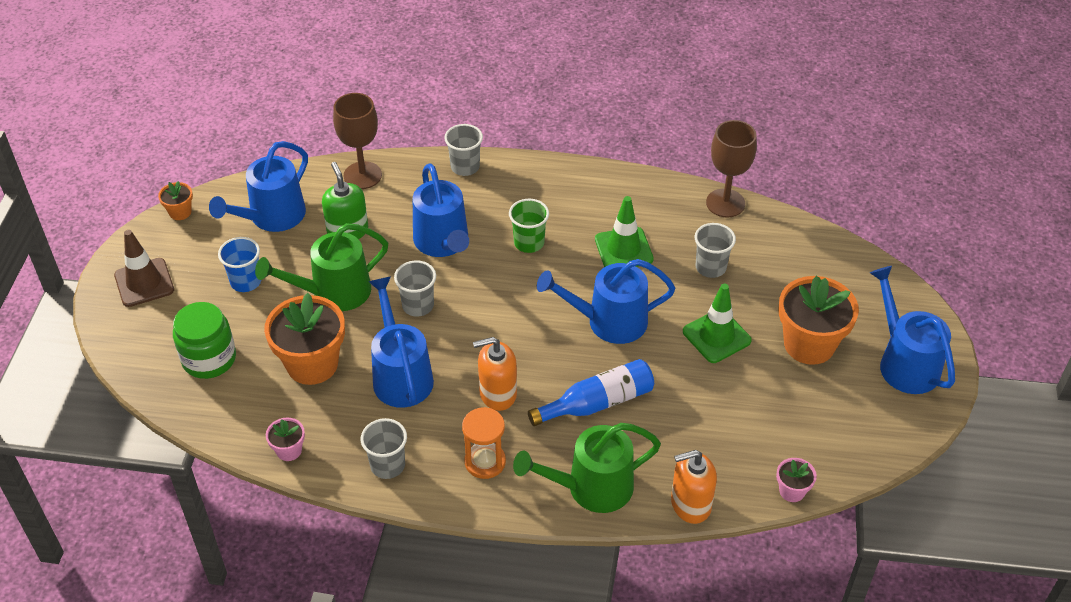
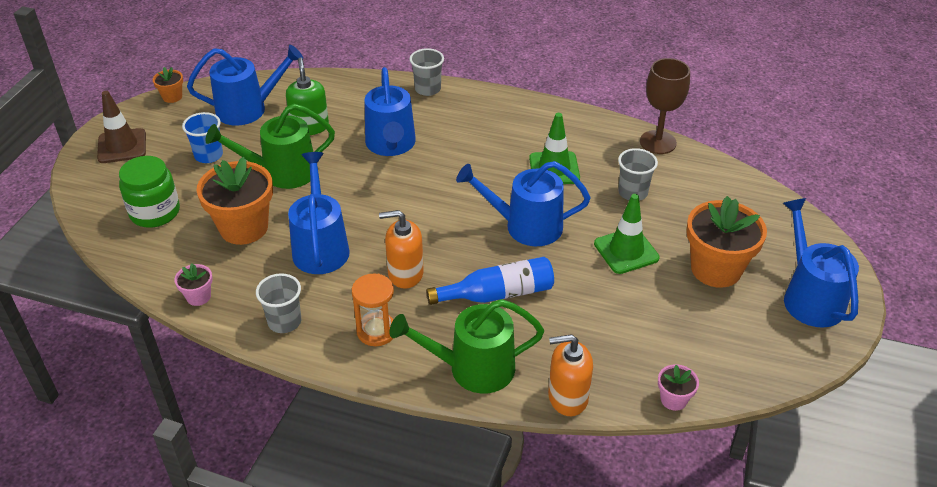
camera: 10 degrees right, 5 degrees down
blue watering can [209,141,308,232] -> blue watering can turned 150 degrees counterclockwise [187,45,303,126]
brown goblet [333,93,382,189] -> none
grey cup [394,261,436,317] -> none
green cup [509,199,549,253] -> none

